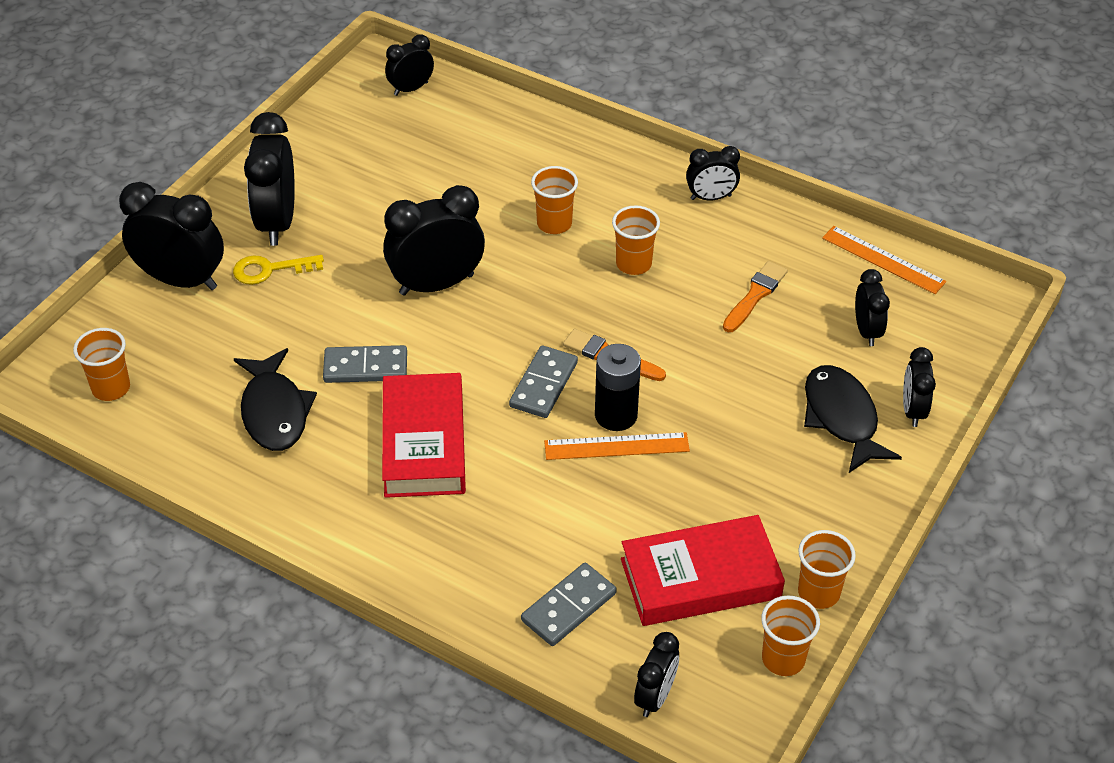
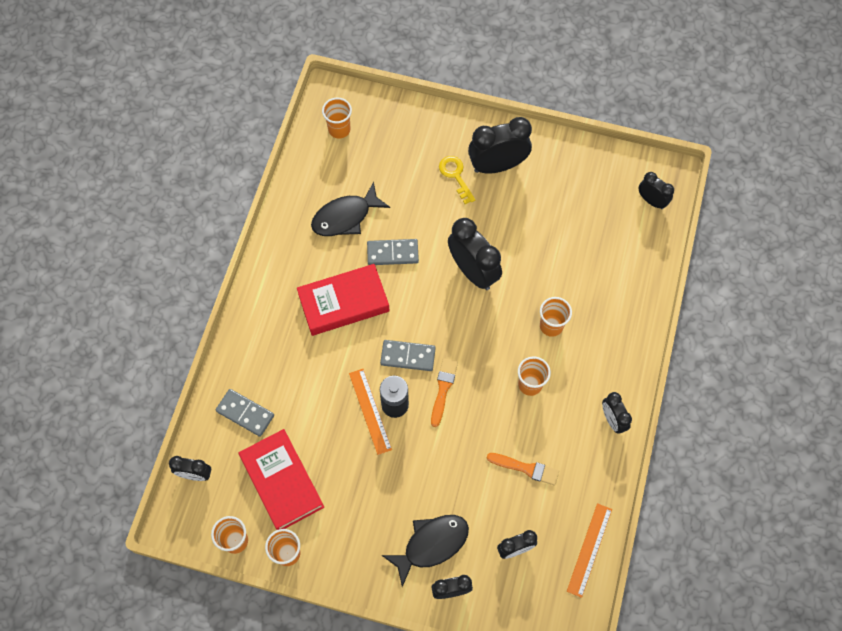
camera: 75 degrees right, 20 degrees up
black clock [119,182,224,290] -> none
grey domino [323,345,407,383] -> grey domino turned 75 degrees counterclockwise [367,239,419,265]

